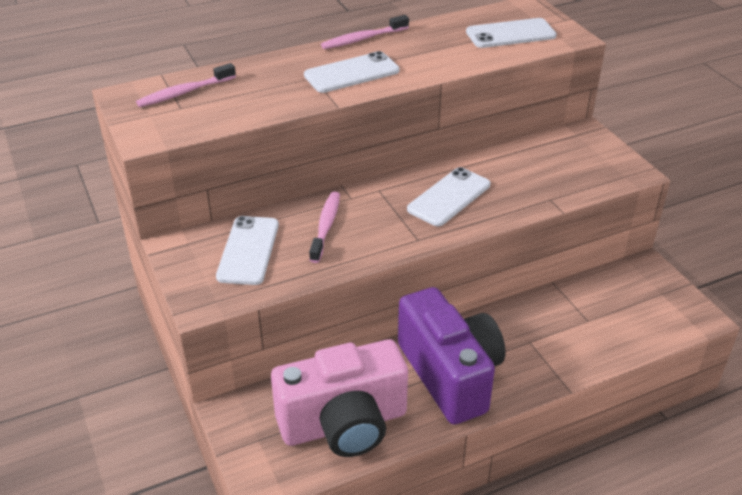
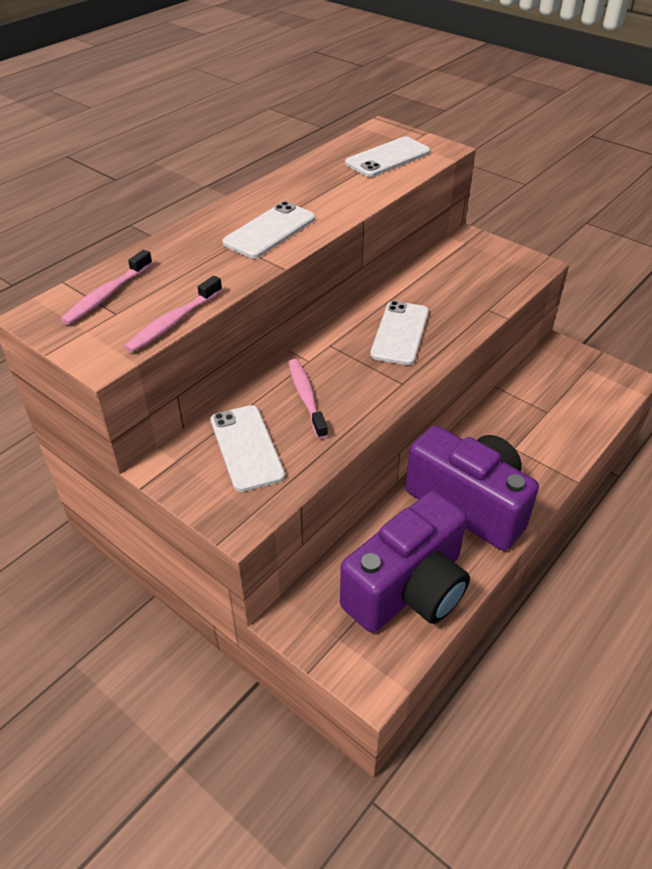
camera: 25 degrees left, 5 degrees up
pink camera [271,339,408,457] -> purple camera [340,491,470,633]
pink toothbrush [321,15,409,49] -> pink toothbrush moved to [124,276,222,353]

